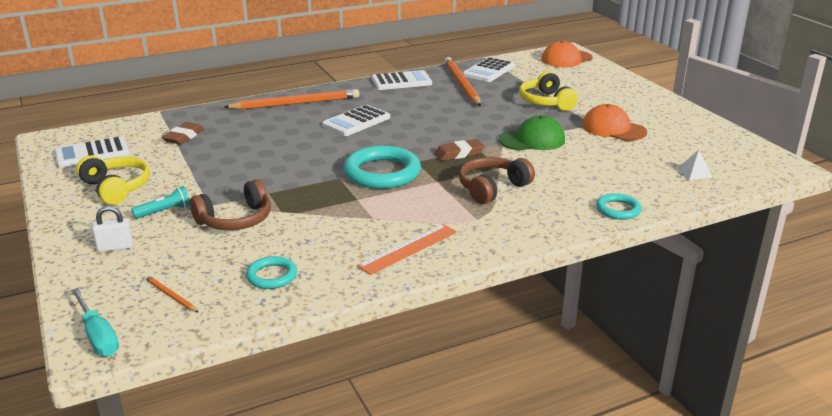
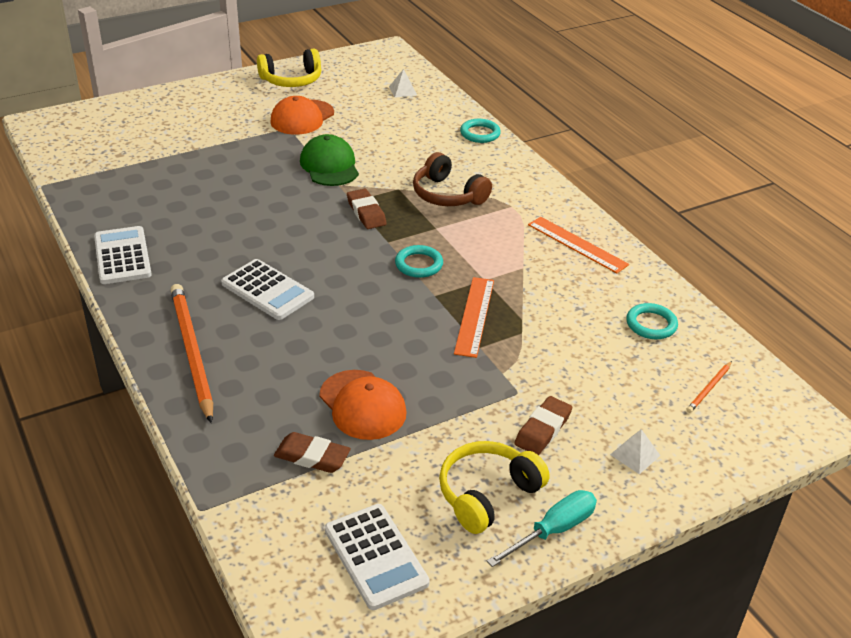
camera: 95 degrees left, 10 degrees up
turquoise screwdriver [71,288,119,356] -> turquoise screwdriver moved to [487,490,597,567]
white padlock [92,206,133,252] -> white pyramid [610,429,661,474]
turquoise flashlight [132,186,190,219] -> brown eraser [515,396,572,455]
brown headphones [190,179,271,230] -> none
turquoise ring [343,146,421,189] -> turquoise ring [395,245,443,278], size x0.53
orange pencil [445,57,481,106] -> none
white calculator [463,57,515,82] -> none
yellow headphones [519,71,578,111] -> yellow headphones moved to [257,49,321,87]
orange cap [541,41,593,67] -> orange cap moved to [319,370,407,440]
none -> orange ruler [454,277,494,358]

